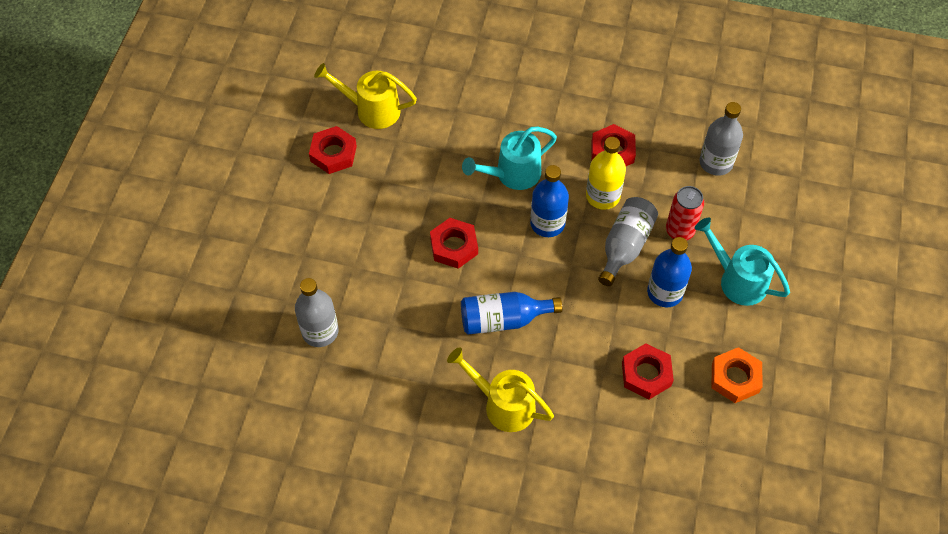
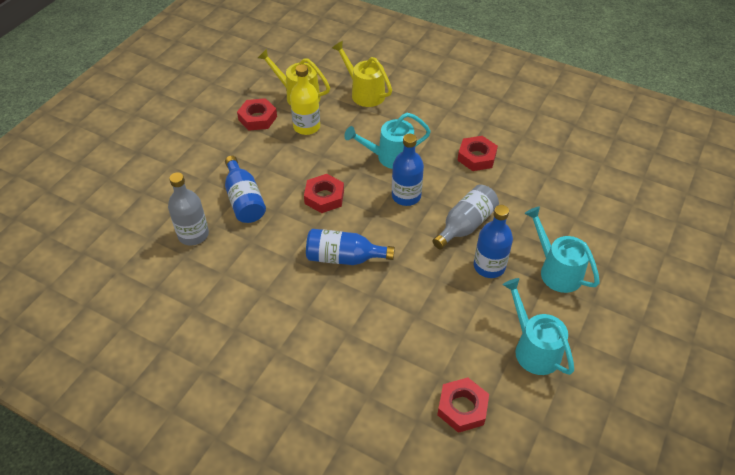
camera: 15 degrees right, 10 degrees down
yellow watering can [447,347,554,432] -> yellow watering can moved to [332,41,392,107]
yellow bottle [586,137,626,210] -> yellow bottle moved to [290,64,320,135]
red nut [622,343,674,399] -> red nut moved to [437,378,489,433]
red can [666,186,704,240] -> none
grey bottle [700,102,743,176] -> none
orange nut [711,347,762,403] -> turquoise watering can [502,278,574,375]
none -> blue bottle [225,156,266,223]

